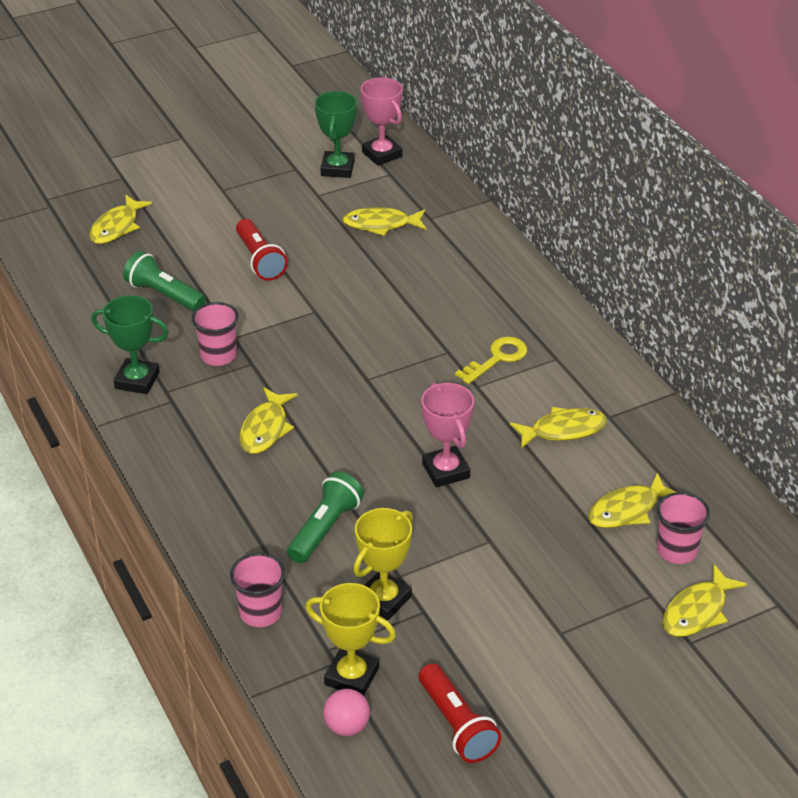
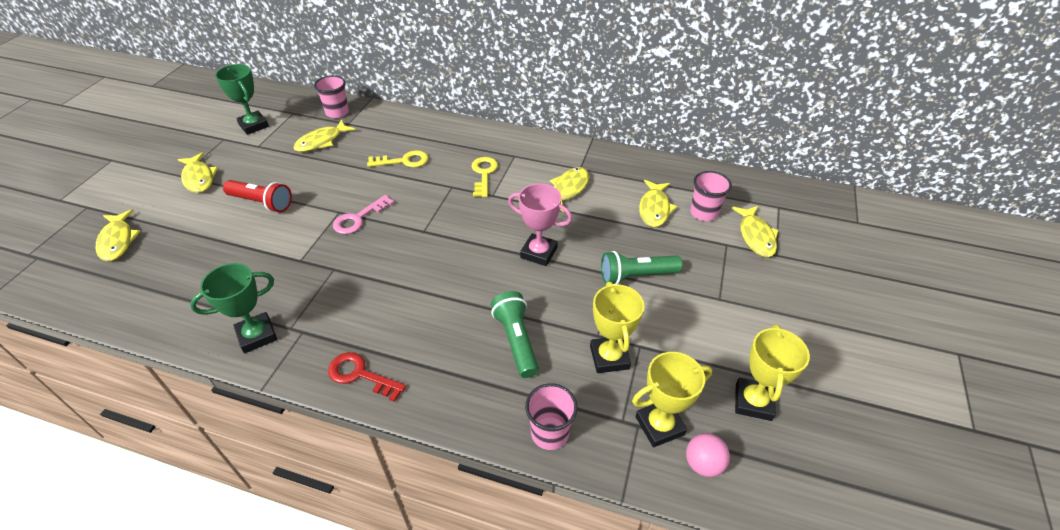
camera: 45 degrees left, 5 degrees up
green flashlight [123,251,206,311] -> green flashlight moved to [601,251,683,285]
pink cup [192,302,239,366] -> pink cup moved to [314,75,349,118]
yellow fish [239,388,298,454] -> yellow fish moved to [178,152,218,193]
pink trophy [361,78,403,166] -> none
red flashlight [419,663,501,763] -> yellow trophy [735,324,810,421]
none -> red key [328,352,406,402]
none -> pink key [333,195,394,234]
none -> yellow key [367,150,428,167]

